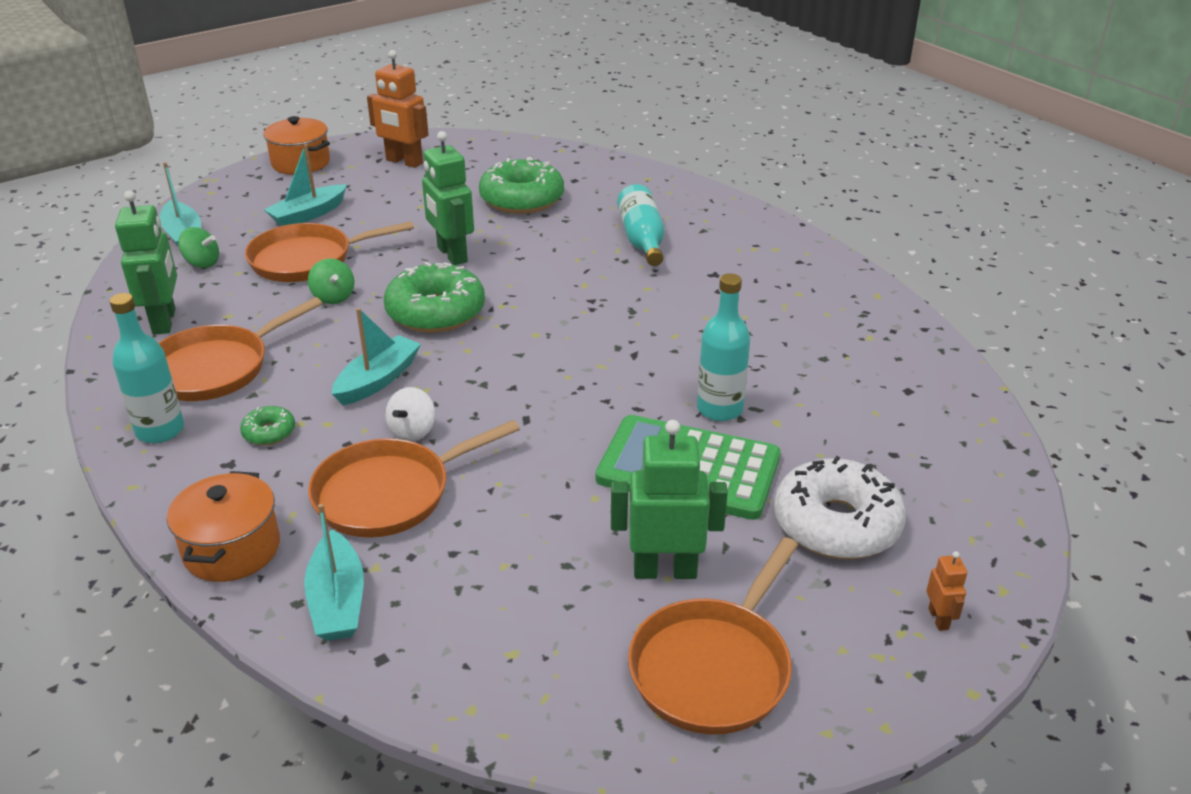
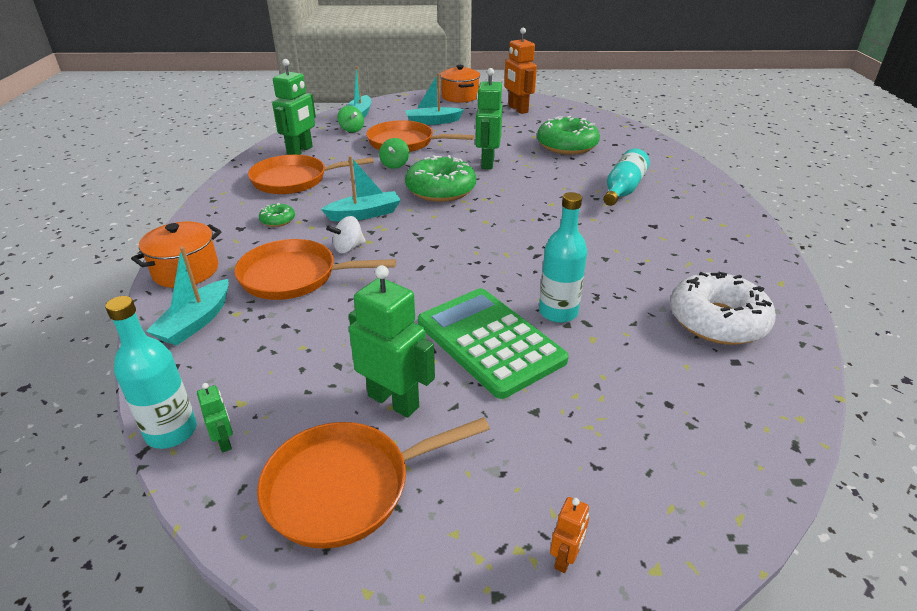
camera: 35 degrees right, 0 degrees up
turquoise bottle [109,293,184,443] -> turquoise bottle moved to [105,296,197,449]
white donut [774,456,906,559] -> white donut moved to [670,272,776,345]
none -> green robot [197,383,233,453]

